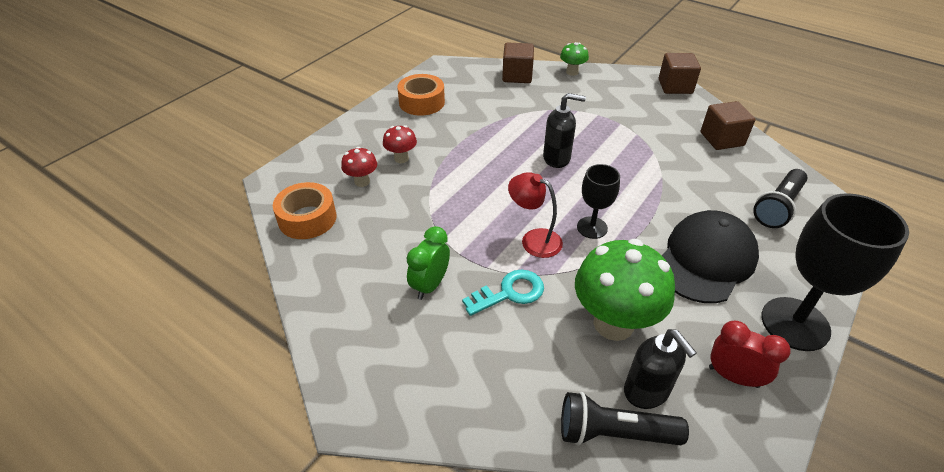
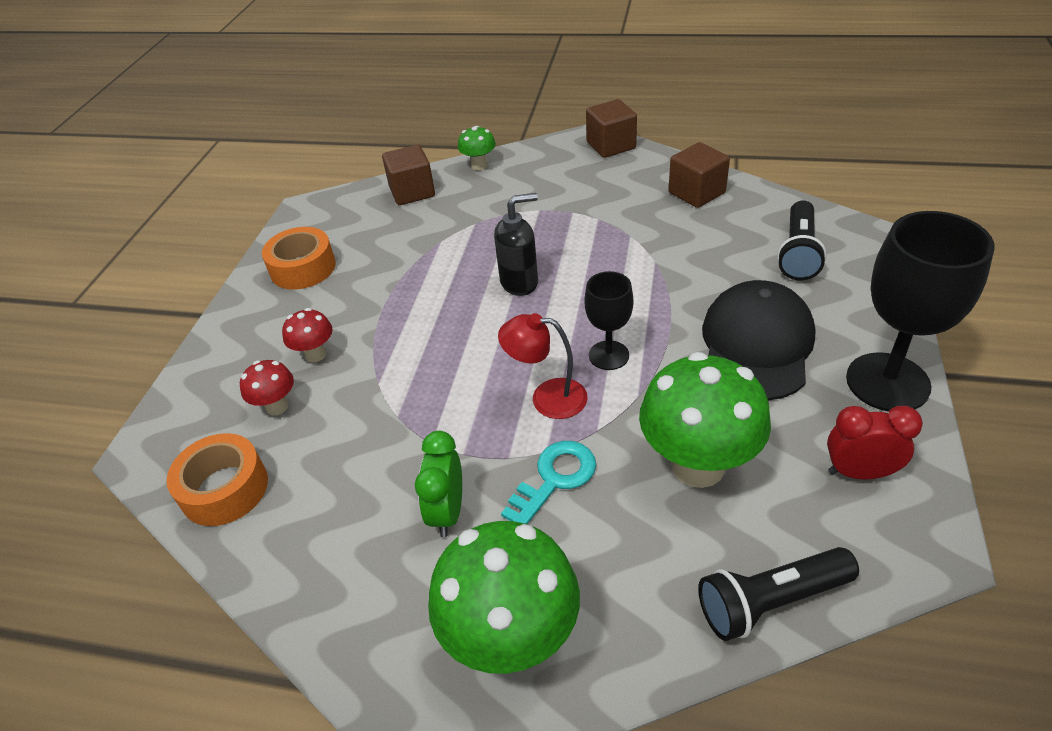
camera: 20 degrees left, 0 degrees up
black soap dispenser [624,329,697,409] -> none
none -> green mushroom [428,521,580,674]

